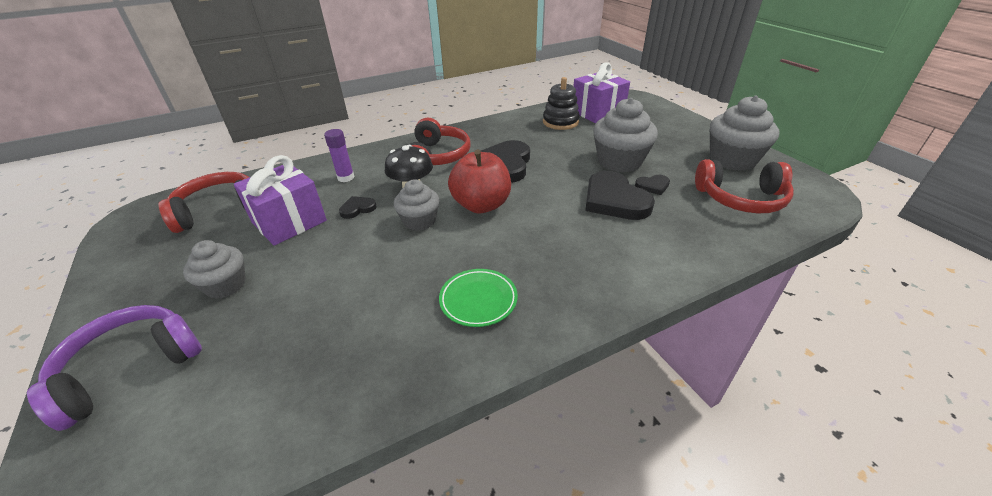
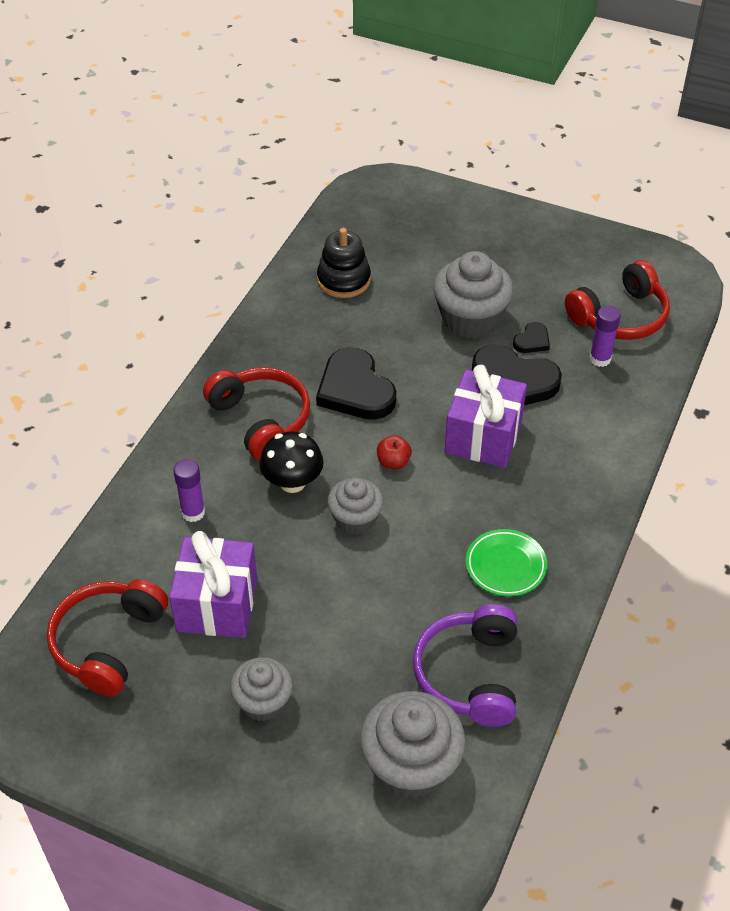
camera: 40 degrees left, 10 degrees up
purple headphones [27,305,202,431] -> purple headphones moved to [413,604,518,727]
black heart [339,196,377,219] -> none
red apple [448,149,511,213] -> red apple [377,435,412,469], size x0.46
purple gift [574,62,630,124] -> purple gift moved to [445,365,527,468]
grey cupcake [710,95,780,171] -> grey cupcake moved to [360,691,466,799]
none -> purple glue stick [590,306,621,367]

